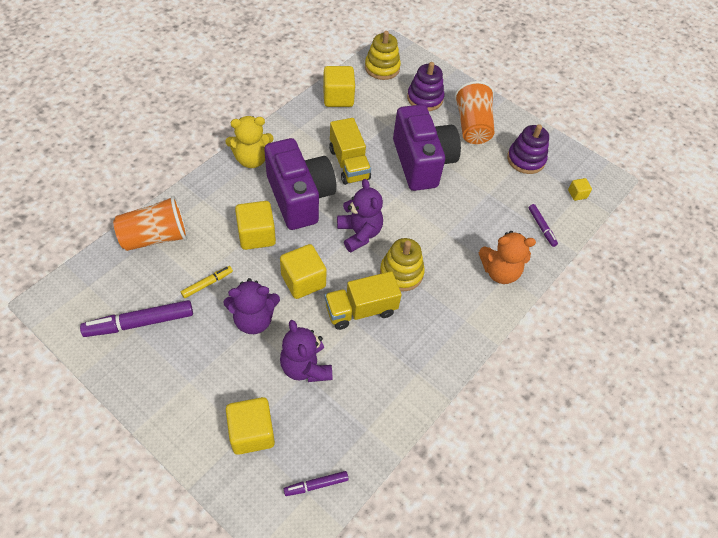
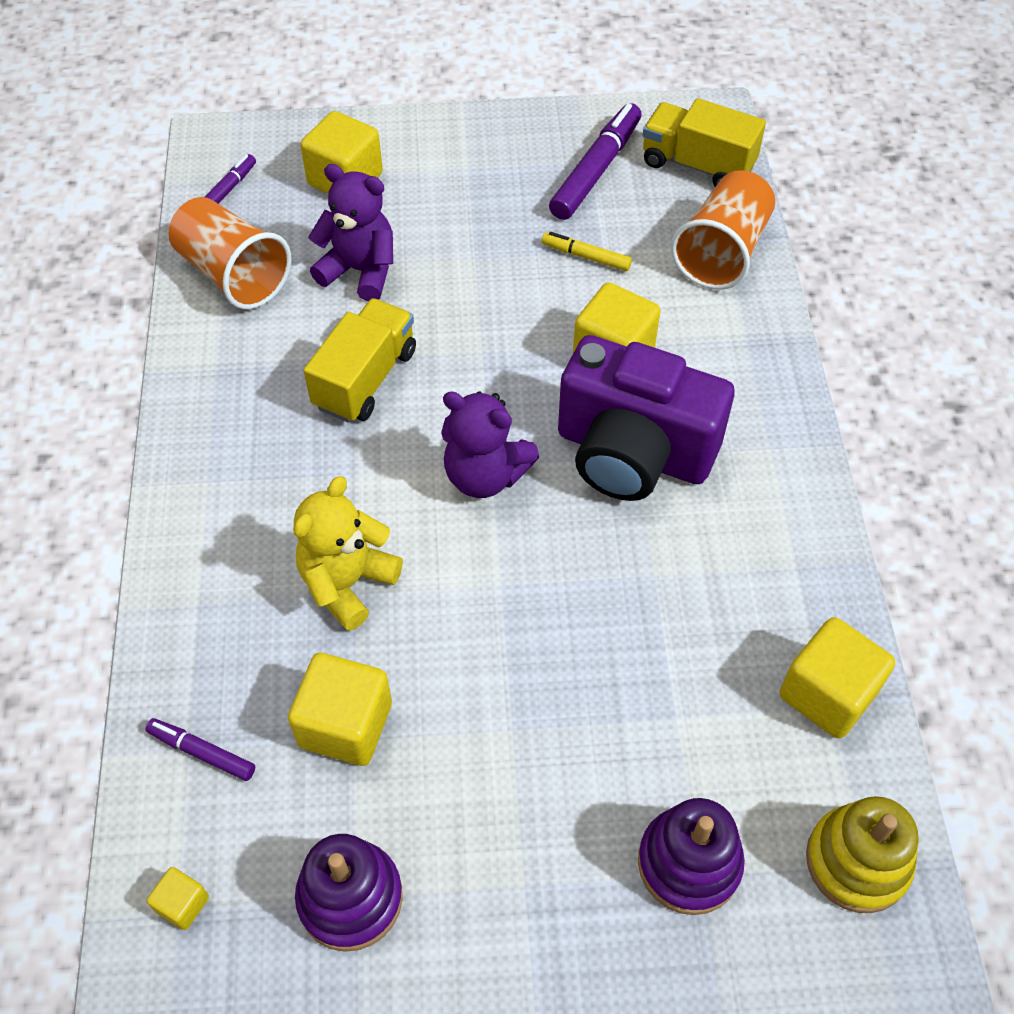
camera: 140 degrees right, 0 degrees up
yellow marker [181,266,233,298] -> yellow marker turned 105 degrees clockwise [542,232,632,271]
purple teddy bear [223,278,280,334] -> none
yellow teddy bear [226,116,274,168] -> yellow teddy bear moved to [293,476,403,631]
yellow cube [280,244,327,299] -> yellow cube moved to [288,653,392,766]
yellow truck [329,118,371,185] -> yellow truck moved to [643,98,766,187]
yellow stacking toy [380,238,425,292] -> none
purple camera [393,104,461,191] -> none
orange cup [455,81,494,144] -> orange cup moved to [168,197,292,310]
orange teddy bear [478,231,536,284] -> none

